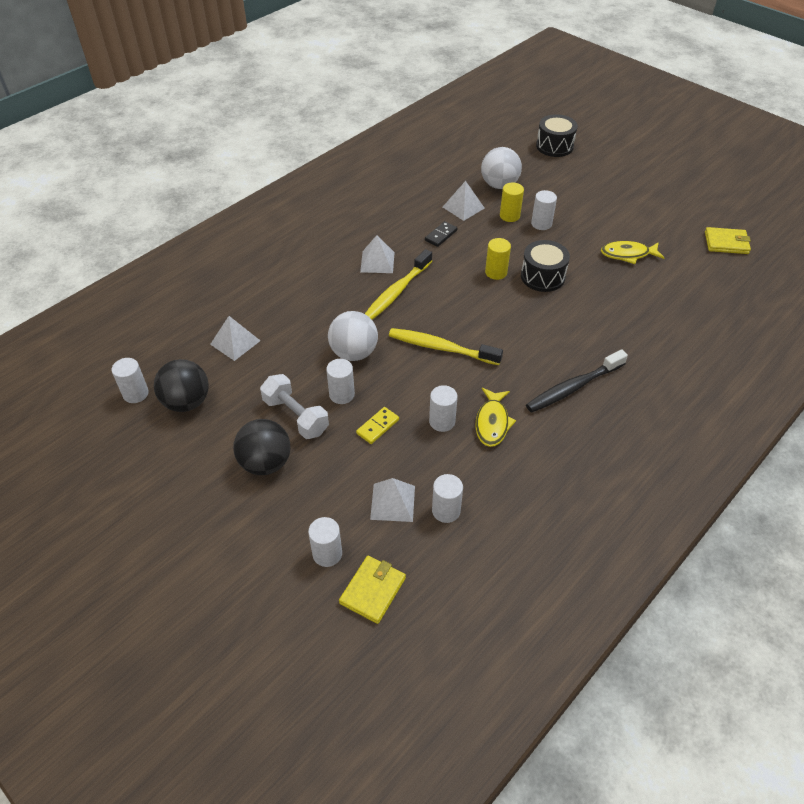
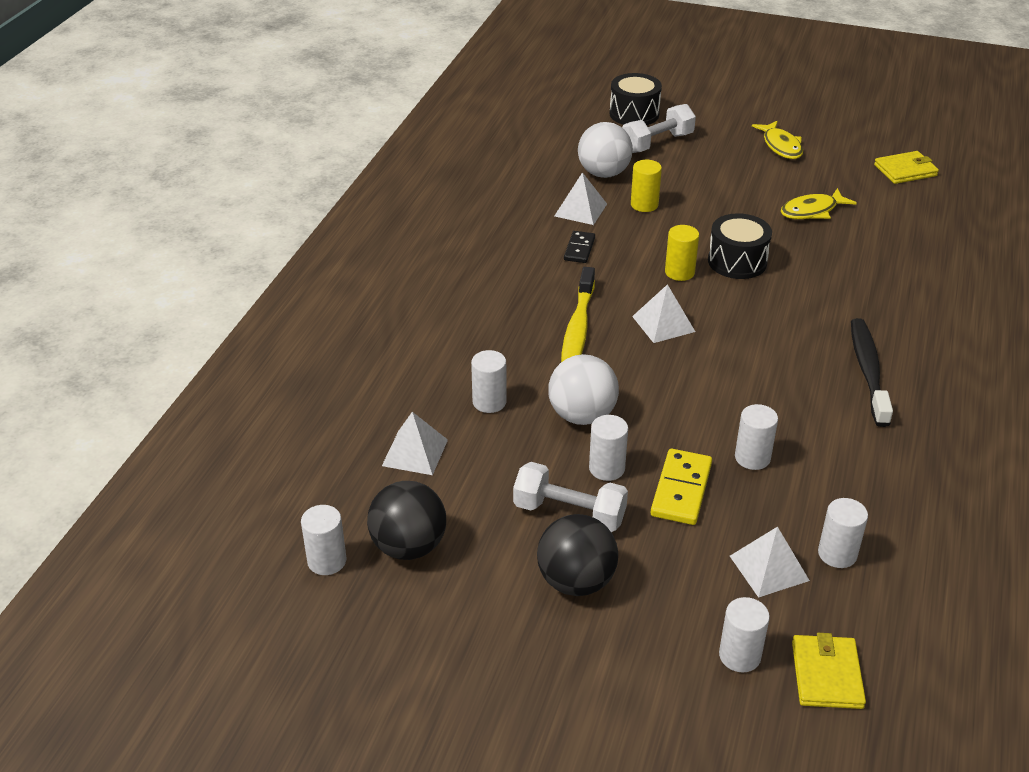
camera: 25 degrees left, 10 degrees down
yellow domino [356,407,399,444] -> yellow domino [651,449,712,525], size x1.55
white pyramid [360,235,394,273] -> white pyramid moved to [632,284,695,343]
yellow toothbrush [389,328,503,365] -> none
yellow fish [476,388,516,447] -> yellow fish moved to [752,121,803,159]
black toothbrush [526,349,628,412] -> black toothbrush turned 150 degrees clockwise [851,318,893,427]
white cylinder [531,190,557,230] -> white cylinder moved to [471,350,507,413]
none -> white dumbbell [622,104,696,153]

